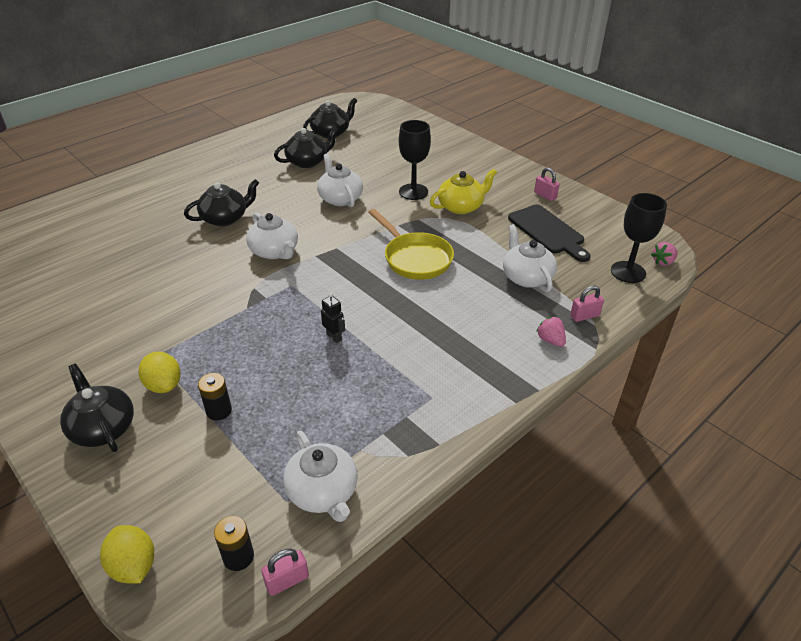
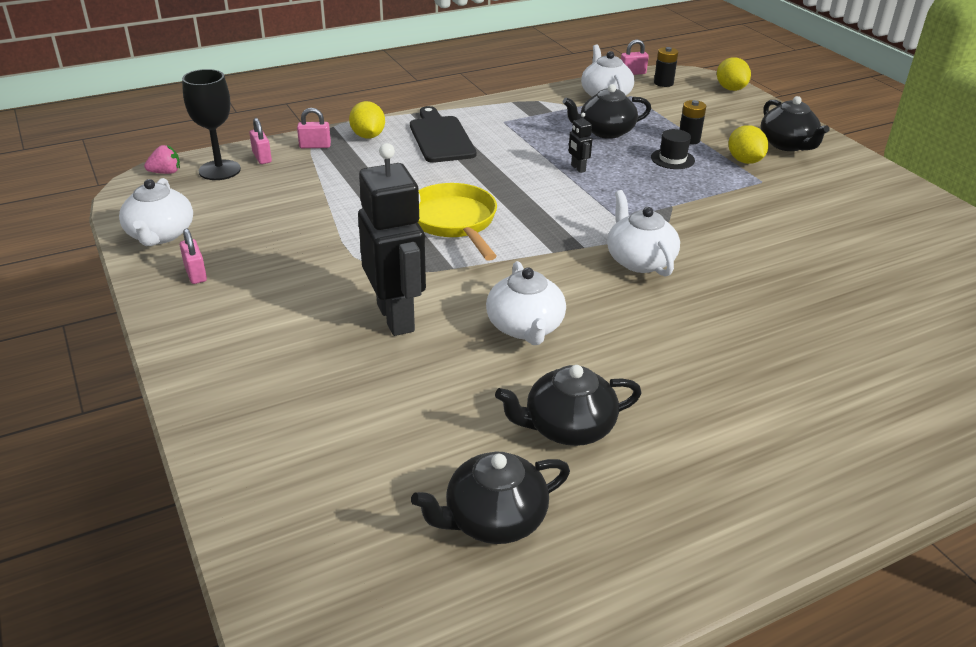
camera: 165 degrees left, 5 degrees down
black teapot [184,179,259,226] -> black teapot moved to [563,84,651,139]
black goblet [399,120,431,200] -> black robot [358,143,426,336]
yellow teapot [430,169,497,214] -> none
white teapot [503,224,557,292] -> white teapot moved to [119,178,193,246]
black cutting board [508,205,591,262] -> black cutting board moved to [410,106,476,163]
pink strawberry [536,317,566,347] -> yellow lemon [349,101,385,139]
none -> pink padlock [250,118,272,164]
none -> black hat [651,129,695,169]

